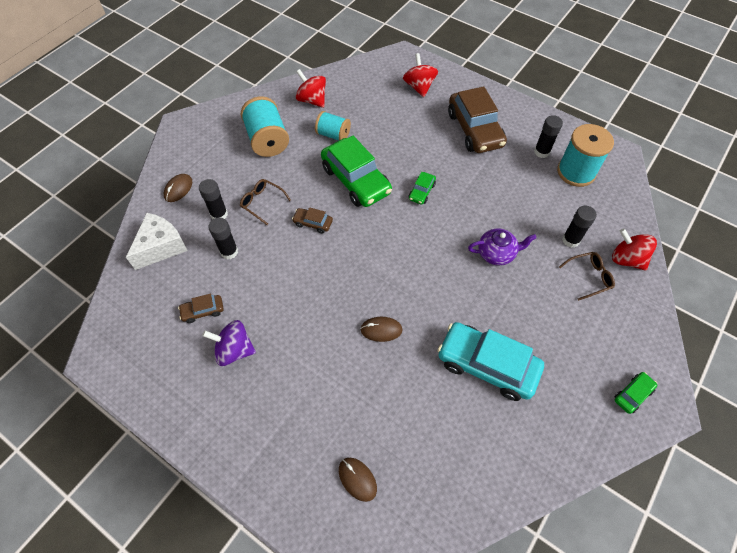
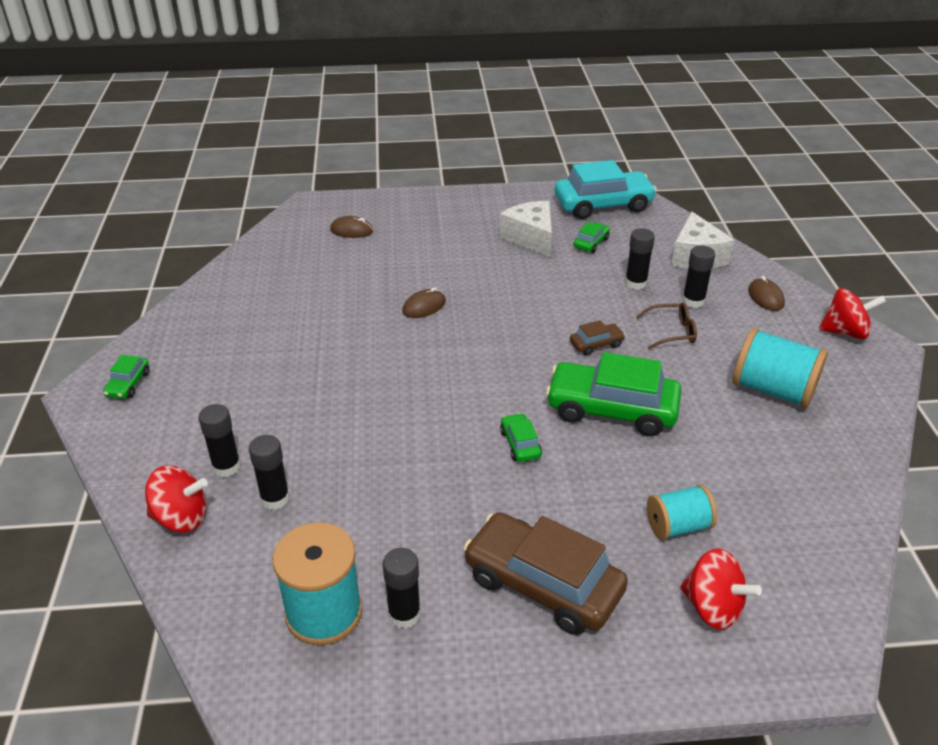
camera: 140 degrees right, 20 degrees down
brown car [178,294,224,323] -> green car [573,222,610,253]
purple spinning top [202,320,256,366] -> white cheese [499,201,552,257]
red spinning top [296,69,326,108] -> red spinning top moved to [819,288,886,339]
turquoise spool [315,111,351,140] -> turquoise spool moved to [647,485,717,540]
turquoise car [437,322,544,401] -> turquoise car moved to [555,160,657,219]
purple teapot [468,228,536,266] -> none
brown glasses [559,252,615,301] -> black glue stick [198,404,241,477]

